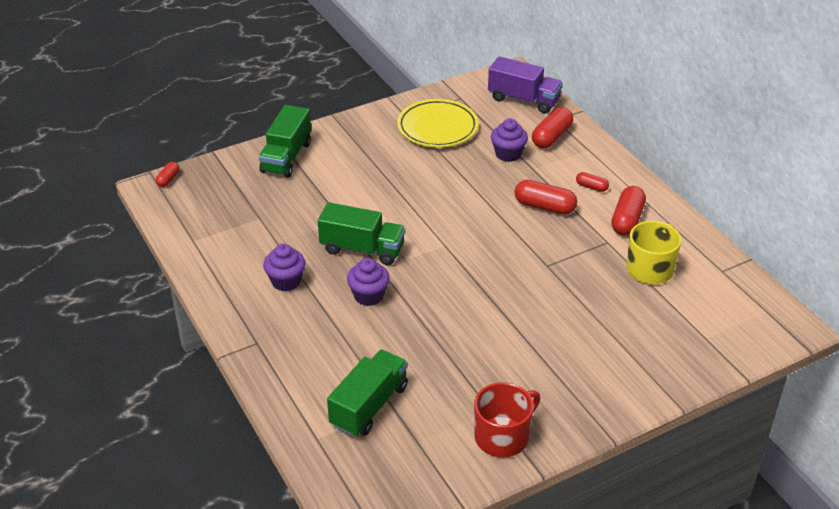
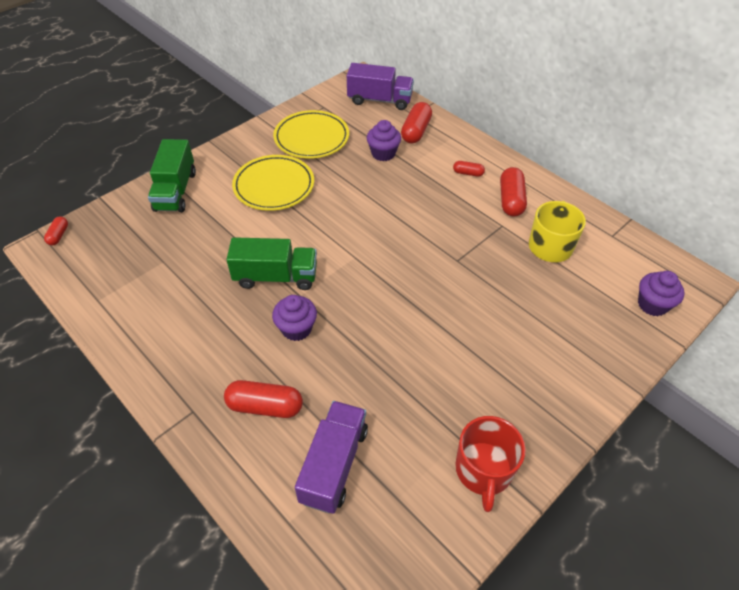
camera: 15 degrees left, 10 degrees up
purple cupcake [263,244,306,291] -> purple cupcake moved to [638,271,684,316]
green truck [327,350,408,437] -> purple truck [295,401,368,514]
red mug [474,382,540,457] -> red mug turned 150 degrees clockwise [455,416,526,512]
red capsule [515,180,577,215] -> red capsule moved to [224,380,303,418]
none -> yellow plate [232,155,314,211]

